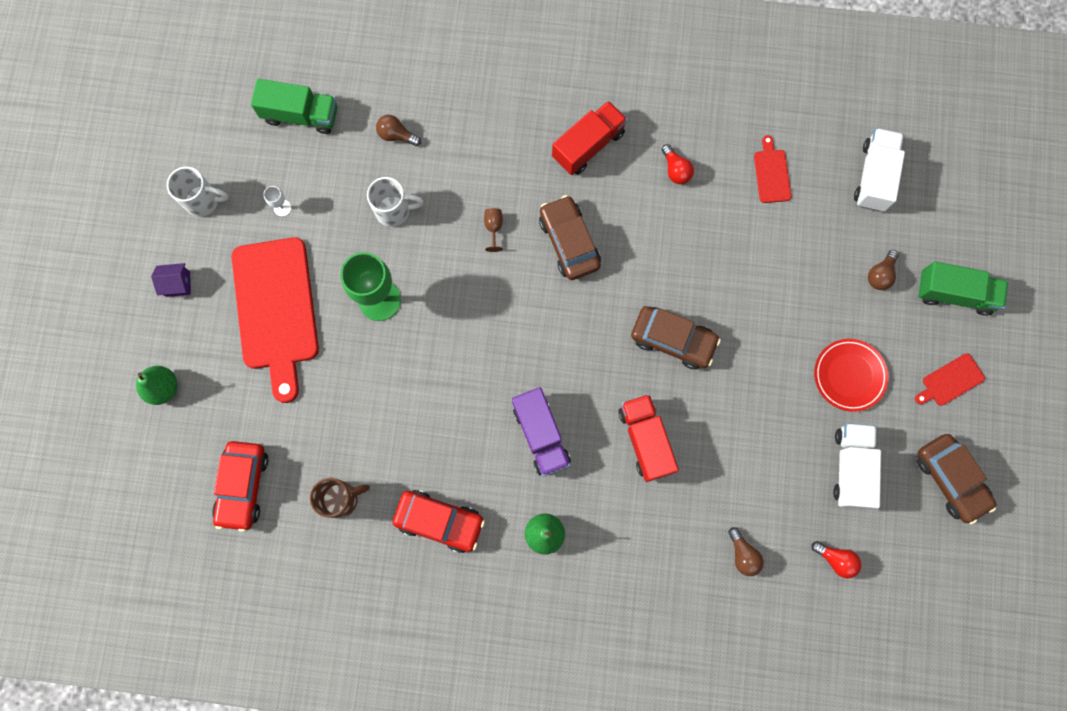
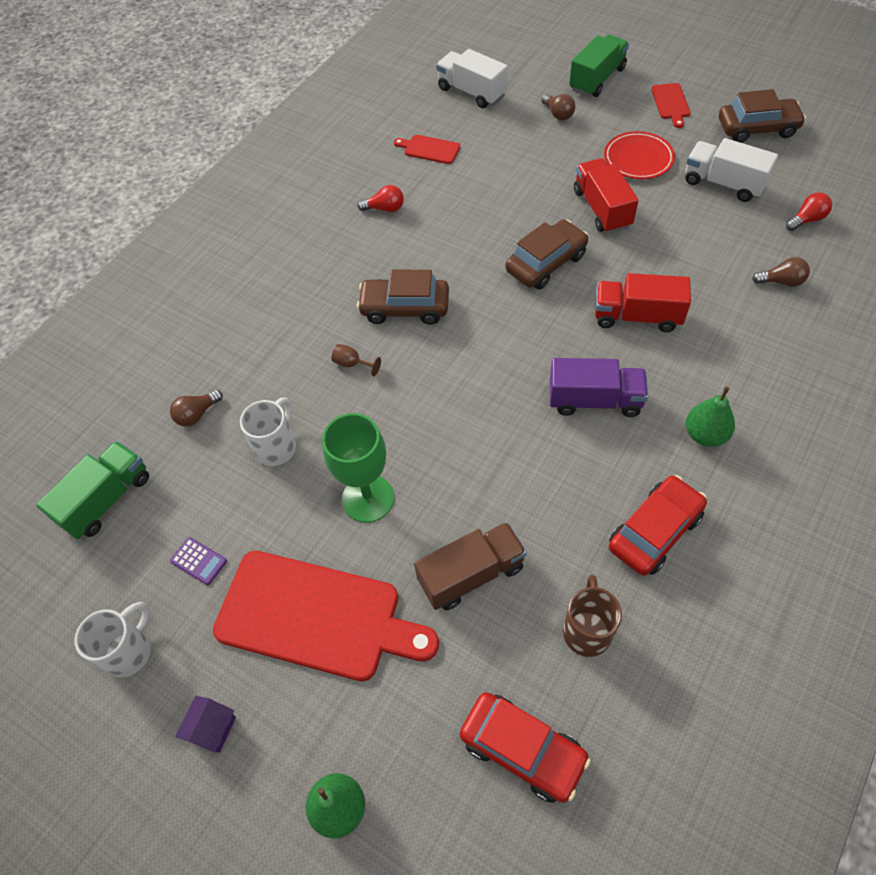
camera: 60 degrees left, 20 degrees down
white goblet [263,186,291,217] -> purple calculator [170,537,227,585]
red truck [552,101,628,175] -> red truck moved to [574,158,639,233]
none -> brown truck [414,522,527,610]

